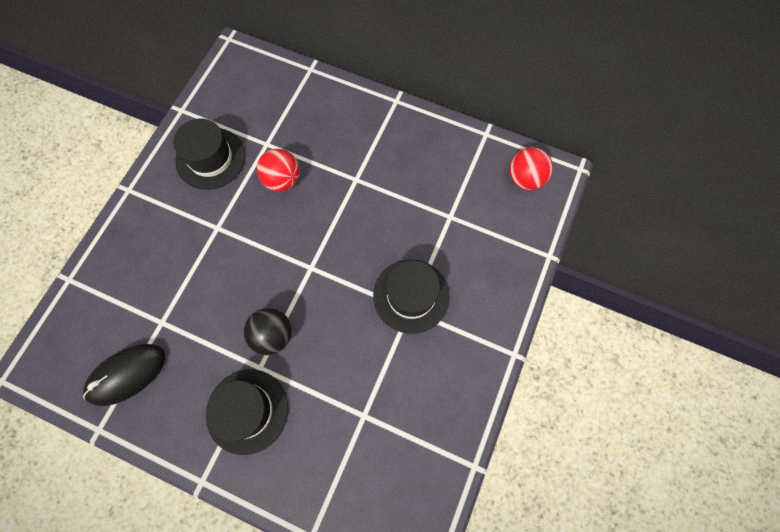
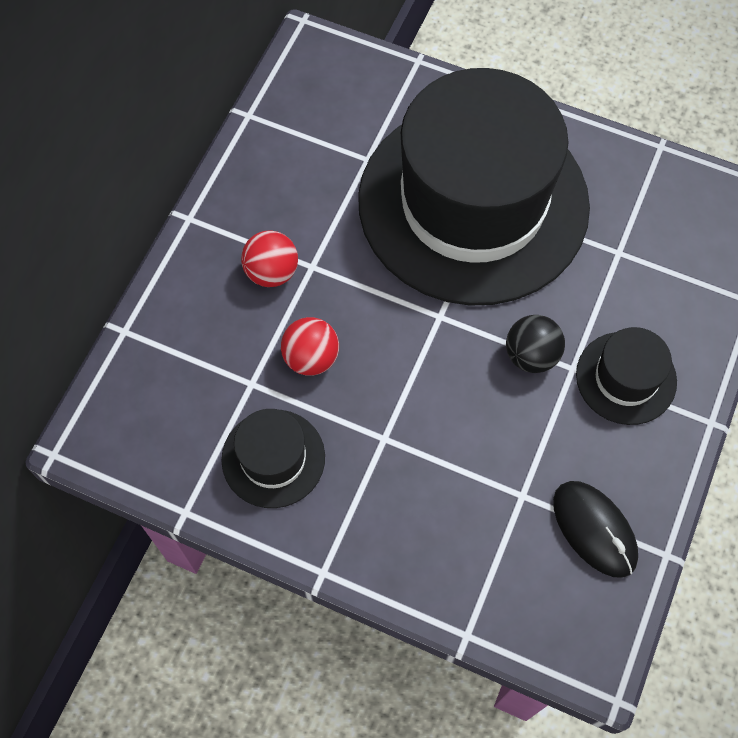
camera: 90 degrees left, 5 degrees down
black hat [373,259,450,334] -> black hat [358,68,590,306], size x2.46
red ball [509,147,553,190] -> red ball moved to [241,230,298,287]

